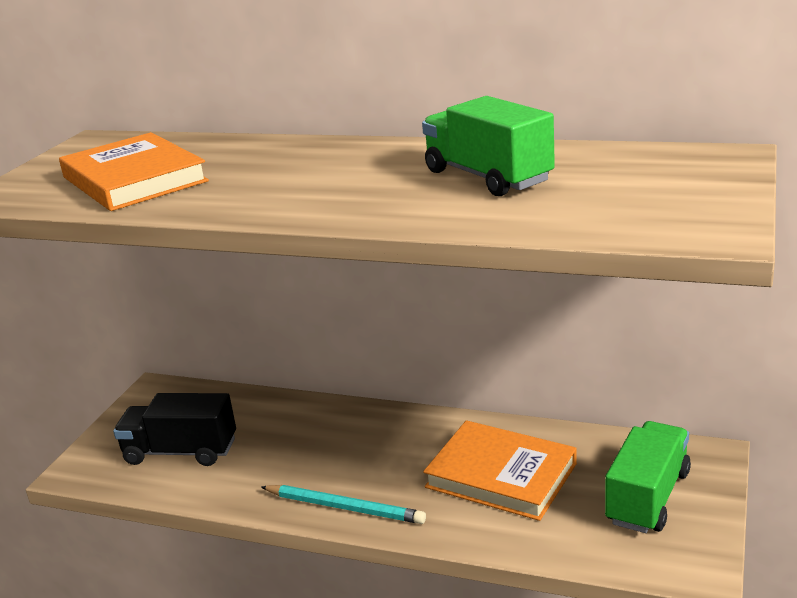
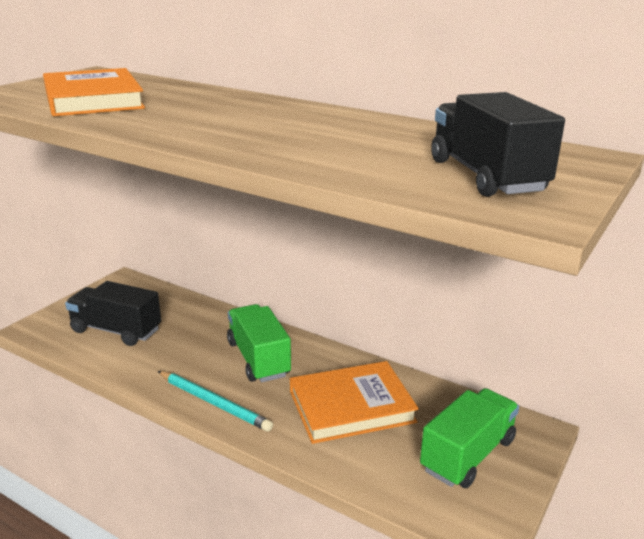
camera: 10 degrees right, 0 degrees up
green truck [422,96,555,196] -> green truck moved to [227,304,291,382]
orange book [423,420,577,521] -> orange book turned 60 degrees counterclockwise [290,361,419,444]
none -> black truck [431,92,565,197]

